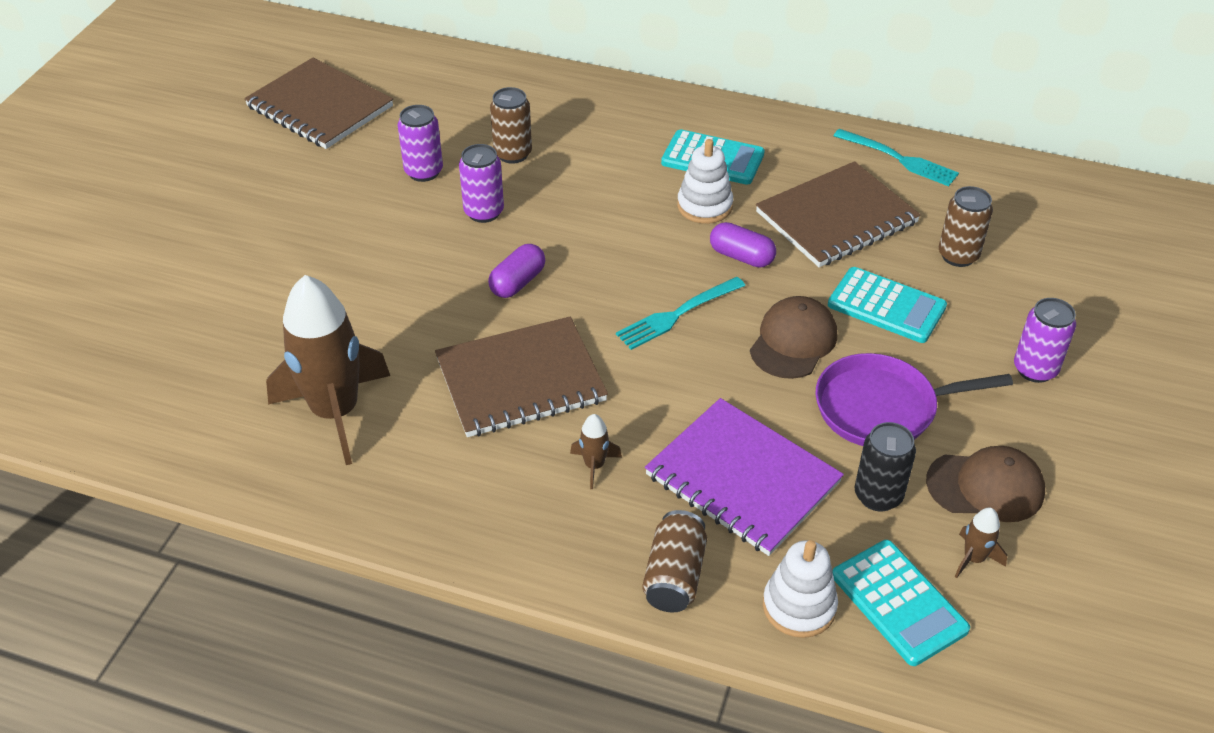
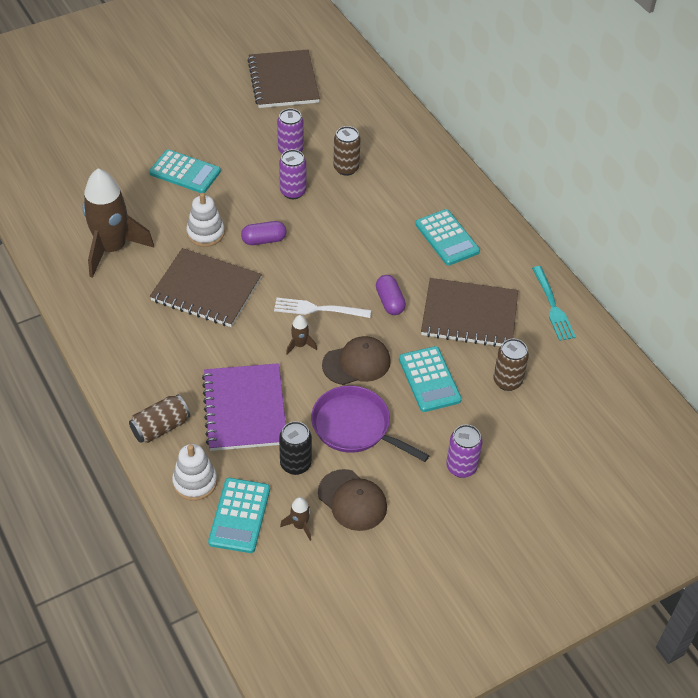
camera: 40 degrees right, 5 degrees up
brown rocket [570,414,622,489] -> brown rocket moved to [286,315,317,355]
turquoise fork [616,277,745,350] -> white fork [274,298,371,318]
white stacking toy [677,139,733,224] -> white stacking toy moved to [187,193,225,247]
none -> turquoise calculator [149,150,221,193]

